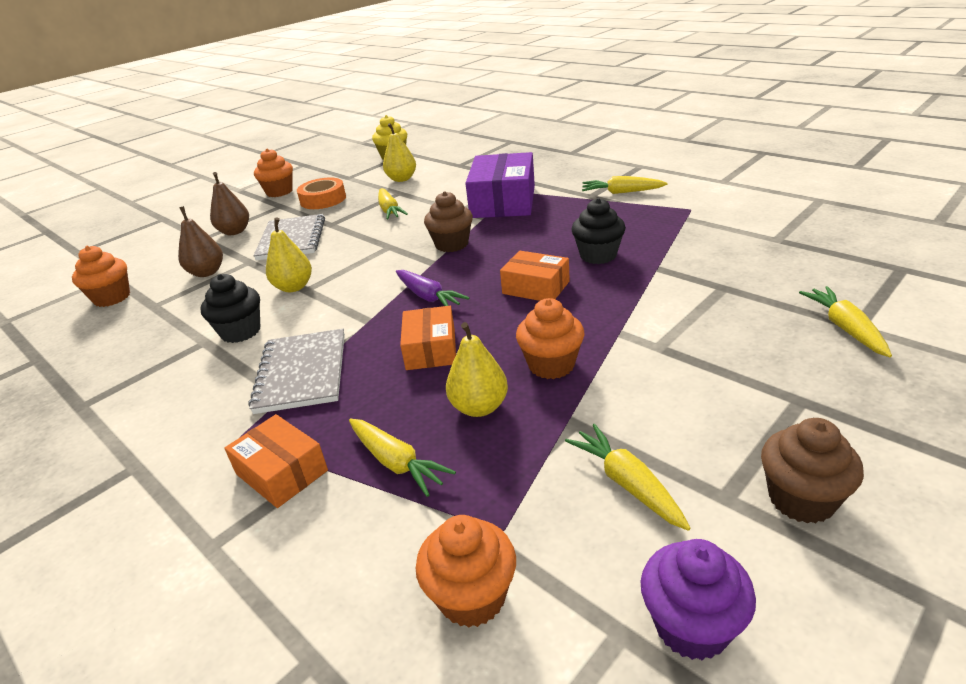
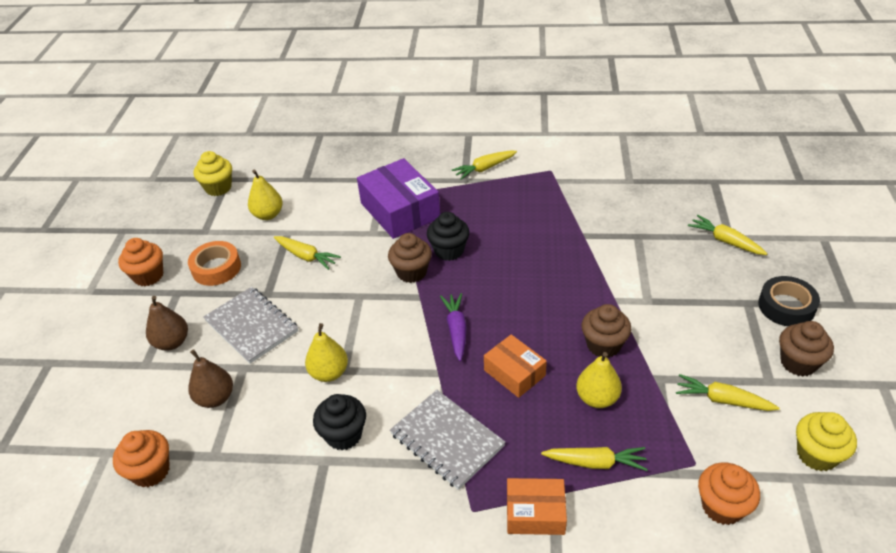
camera: 40 degrees left, 10 degrees up
purple carrot [396,270,469,306] -> purple carrot turned 105 degrees counterclockwise [440,293,467,361]
orange box [500,251,570,301] -> none
orange cupcake [516,298,585,379] -> brown cupcake [581,304,632,358]
black cupcake [572,198,626,264] -> black cupcake moved to [427,212,469,261]
purple cupcake [640,539,756,660] -> yellow cupcake [796,412,857,471]
none -> black tape [758,276,820,326]

